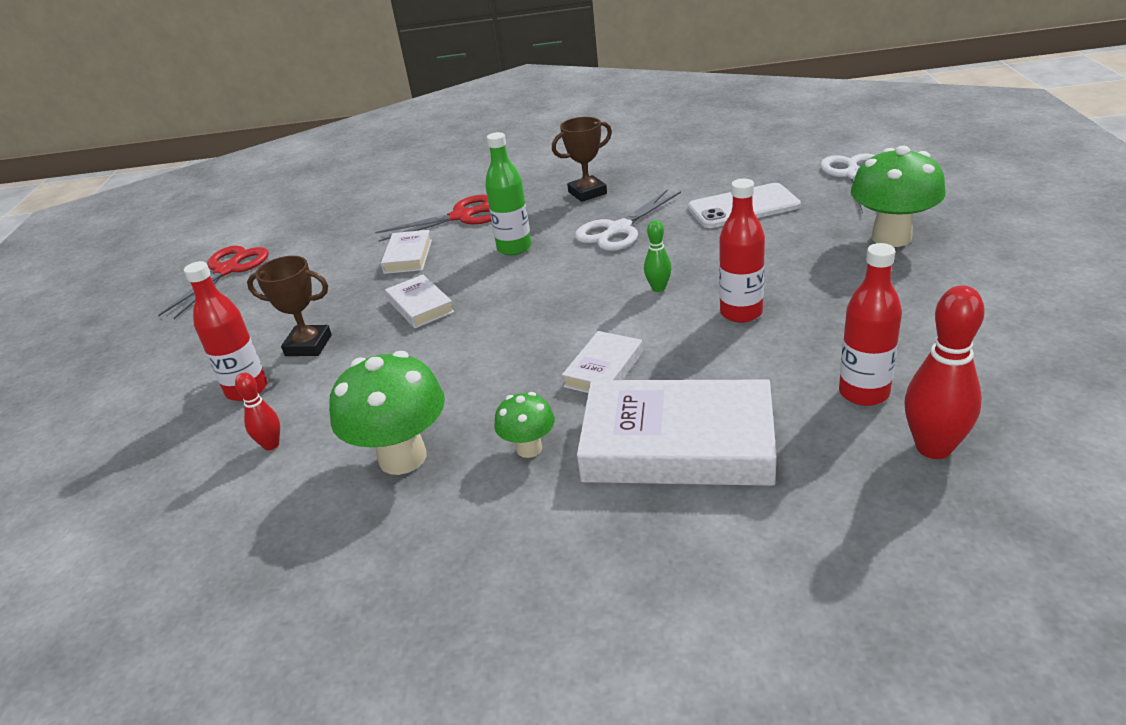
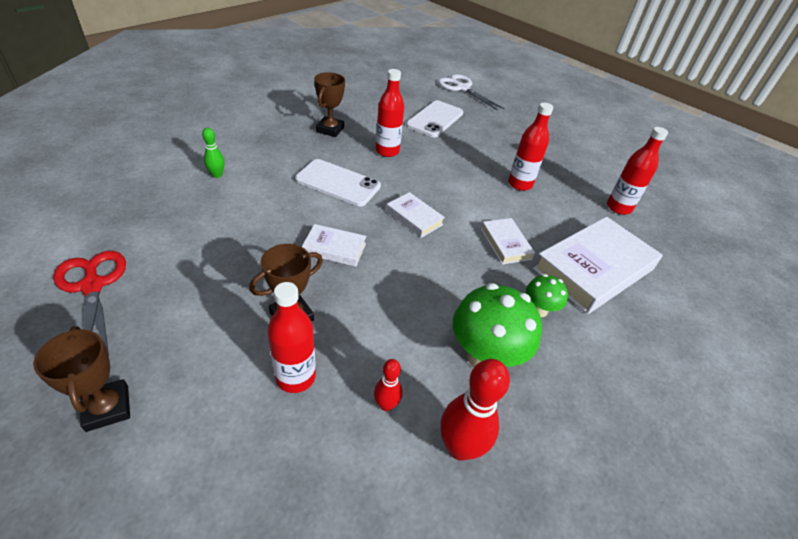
camera: 55 degrees left, 10 degrees up
red scissors [375,195,491,242] -> none
white book [381,230,432,274] -> white book moved to [386,192,445,238]
green bottle [485,132,531,255] -> white phone [295,159,381,206]
white scissors [575,190,681,251] -> red bottle [375,69,404,157]
green bowling pin [644,220,672,292] -> green bowling pin moved to [202,128,225,178]
green mushroom [851,146,946,247] -> none
red bowling pin [904,285,985,459] -> red bowling pin moved to [440,359,510,461]
none -> brown trophy [33,326,130,432]

